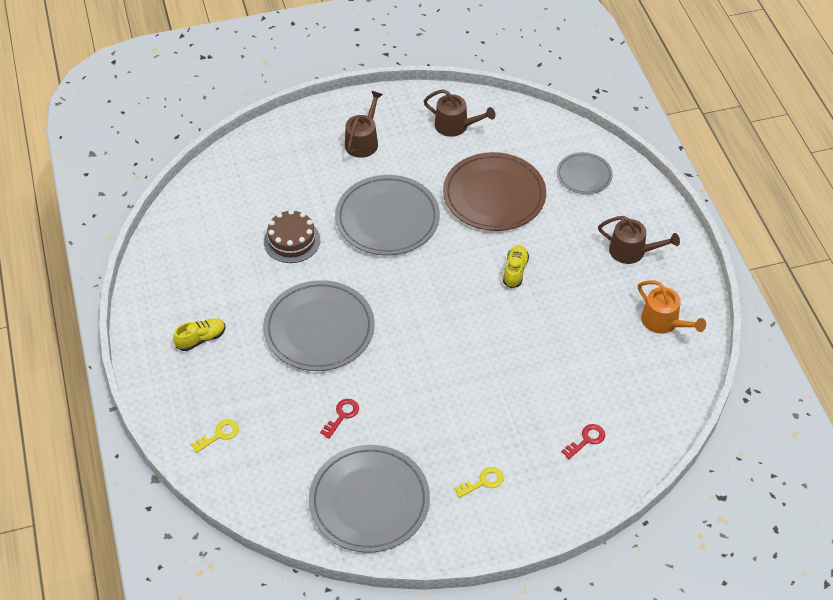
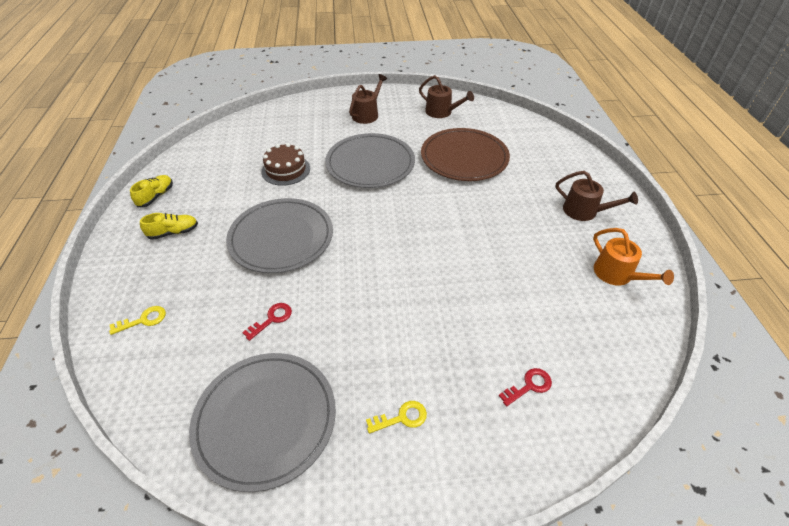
camera: 10 degrees right, 5 degrees down
yellow shoe [503,245,529,288] -> yellow shoe moved to [130,175,173,207]
grey plate [557,152,613,194] -> none

